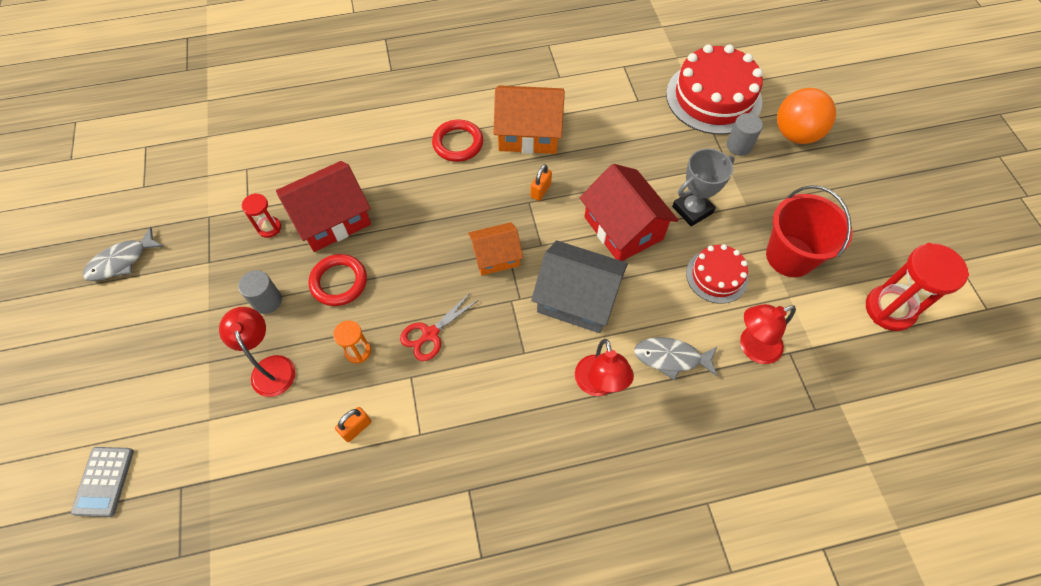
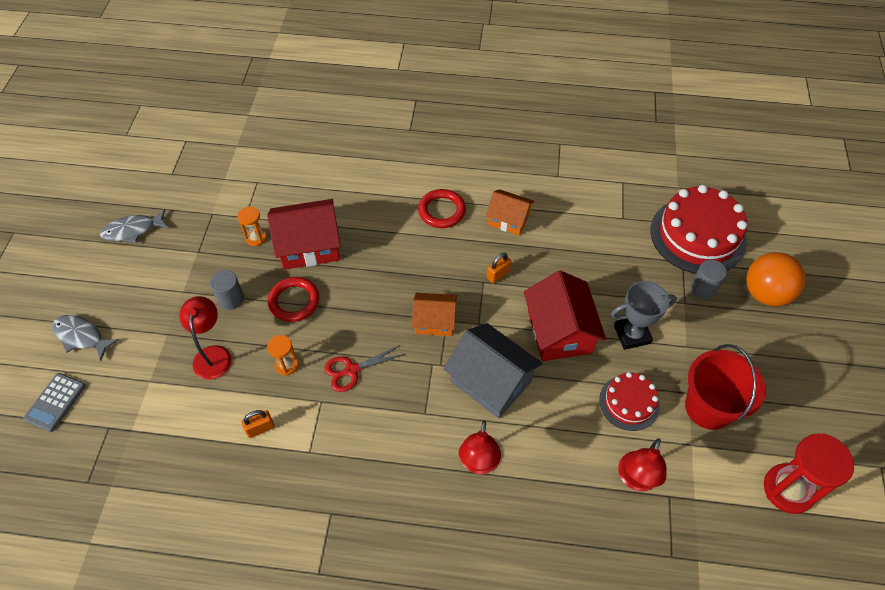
camera: 20 degrees right, 5 degrees down
red hourglass [242,193,281,238] -> orange hourglass [237,207,267,246]
orange house [493,85,565,154] -> orange house [486,189,535,236], size x0.62
grey fish [634,337,717,381] -> grey fish moved to [52,315,120,361]
red lamp [740,304,796,364] -> red lamp turned 60 degrees counterclockwise [618,438,667,491]

